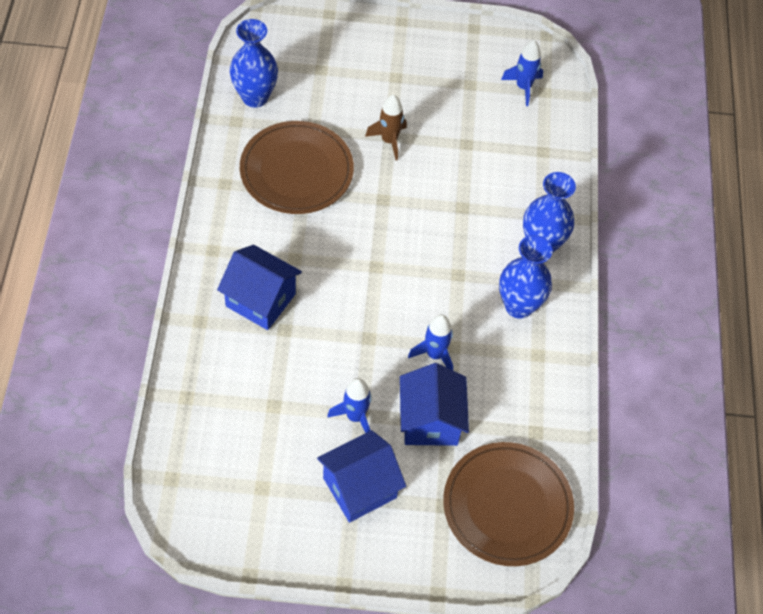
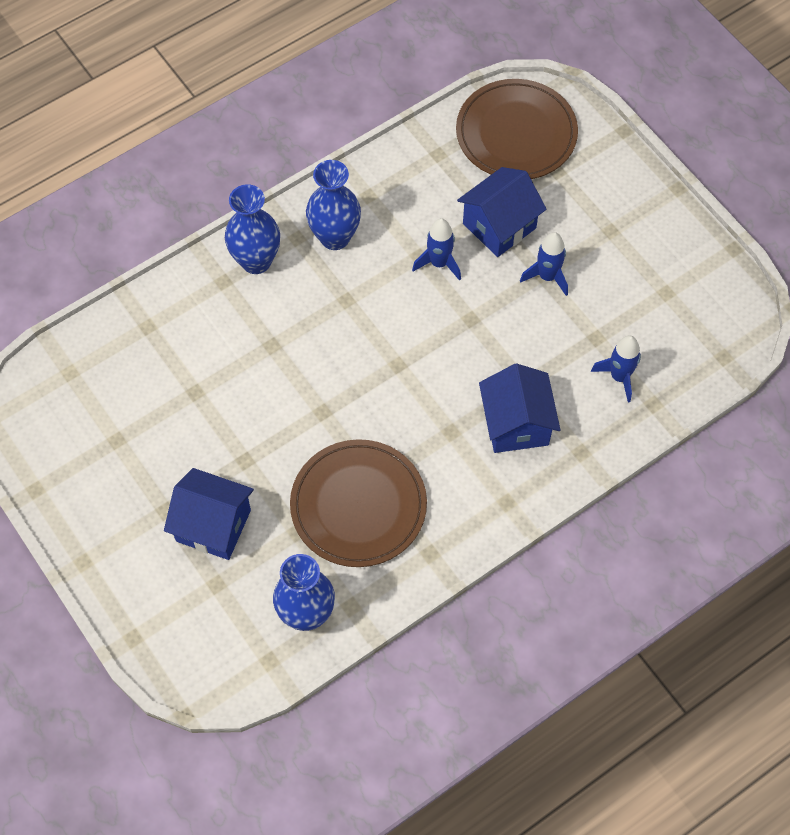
camera: 125 degrees left, 5 degrees up
blue house [317,430,406,523] -> blue house moved to [164,468,254,560]
brown rocket [365,95,407,160] -> none
blue rocket [501,40,543,106] -> blue rocket moved to [591,335,641,403]

